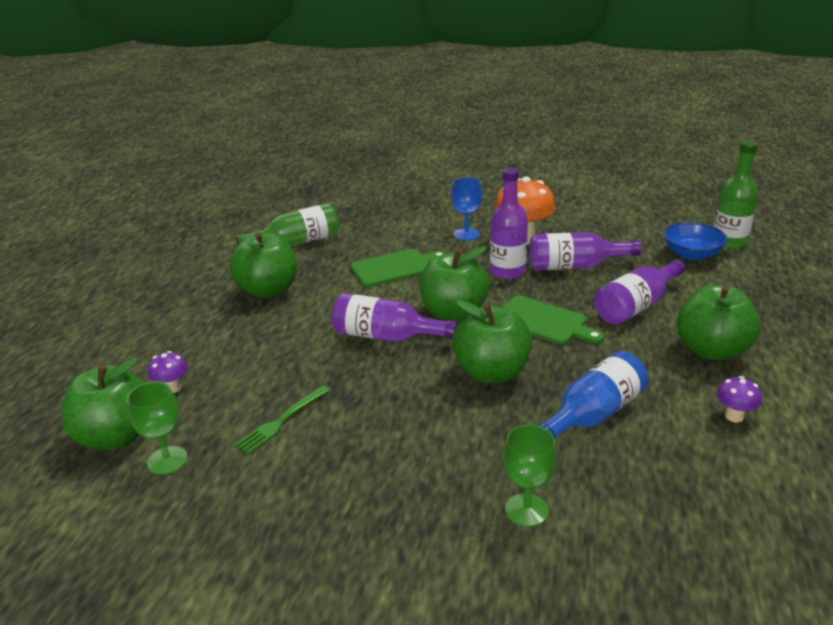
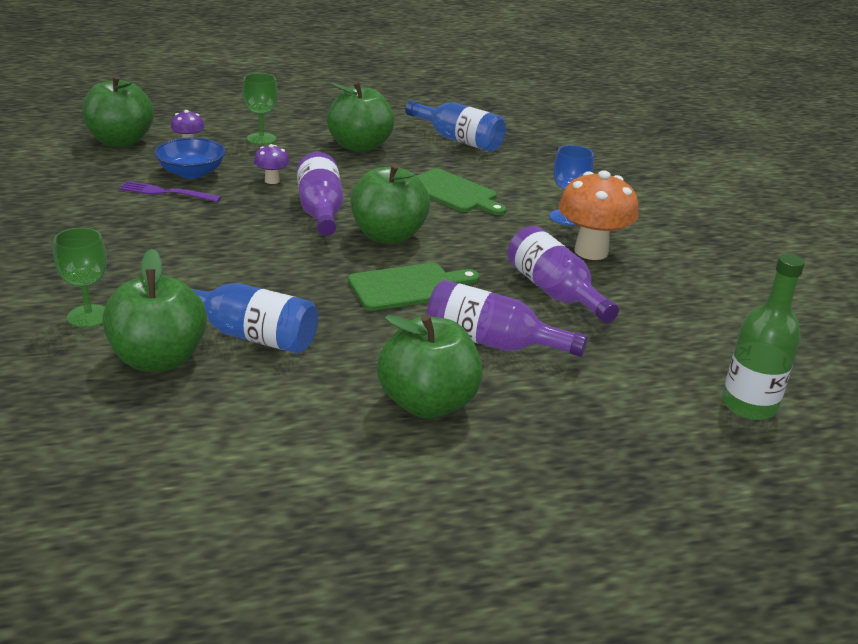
camera: 60 degrees right, 0 degrees up
green goblet [127,381,188,475] -> green goblet moved to [242,73,278,145]
green fork [234,386,330,454] -> purple fork [119,181,221,202]
green bottle [236,203,339,247] -> blue bottle [405,100,506,152]
green apple [452,300,532,383] -> green apple moved to [102,249,207,372]
purple bottle [490,168,528,279] -> none
green cutting board [502,295,604,345] -> green cutting board turned 120 degrees counterclockwise [348,263,480,311]
blue bowl [663,222,728,260] -> blue bowl moved to [154,137,226,179]
purple mushroom [717,376,762,423] -> purple mushroom moved to [254,144,289,184]

